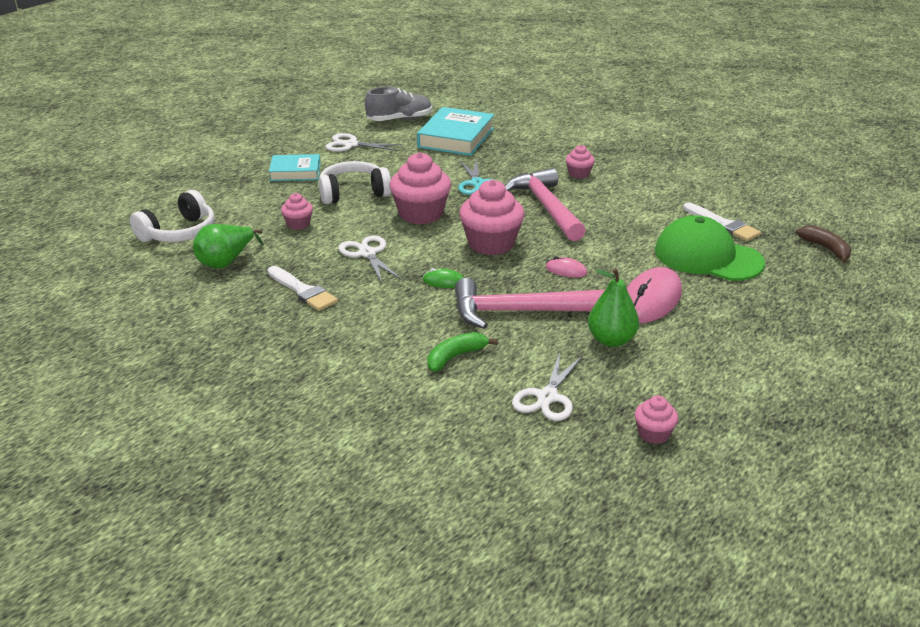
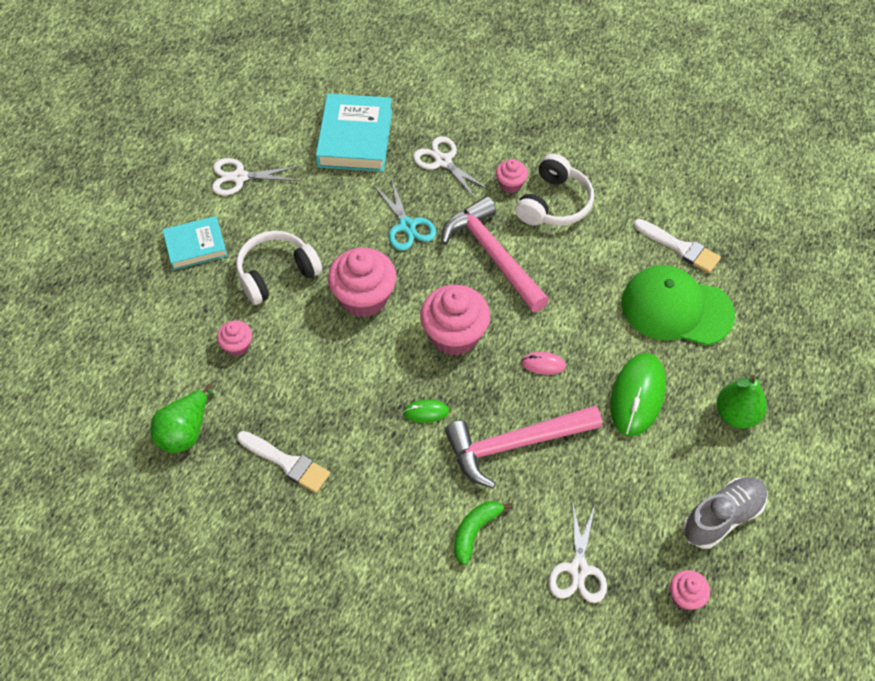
camera: 15 degrees left, 25 degrees up
white headphones [130,190,215,242] -> white headphones moved to [515,153,594,226]
white scissors [338,235,402,283] -> white scissors moved to [413,136,490,200]
grey shoe [365,87,432,121] -> grey shoe moved to [683,477,768,549]
green pear [588,268,639,347] -> green pear moved to [717,375,767,429]
pink mouse [627,267,682,323] -> green mouse [610,353,666,436]
brown banana [796,225,851,263] -> none

